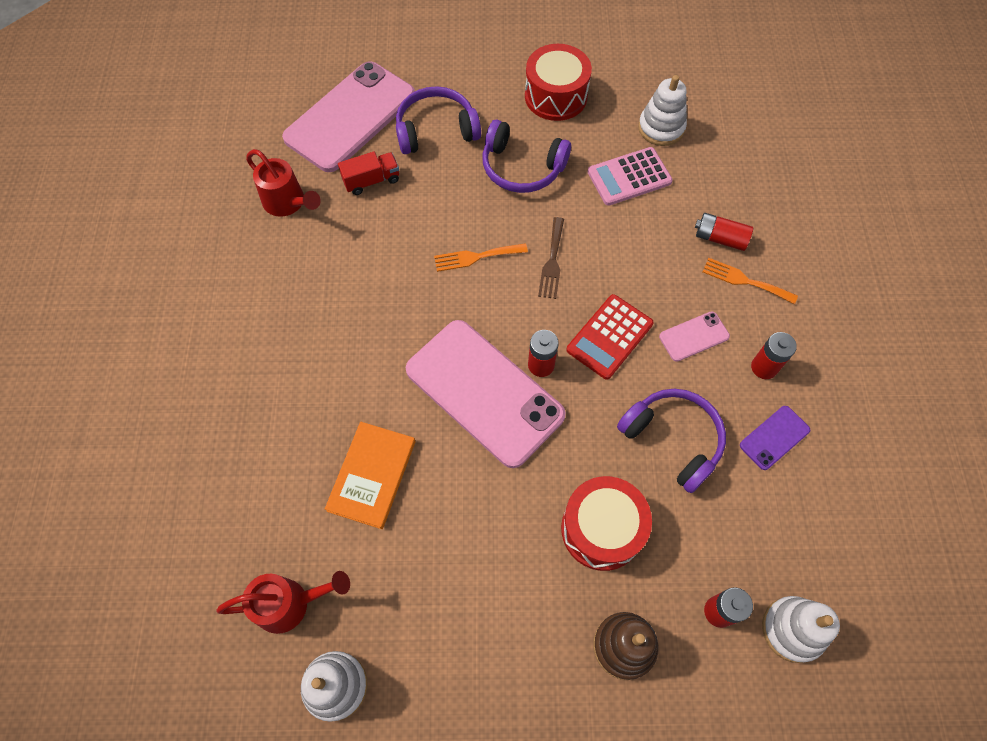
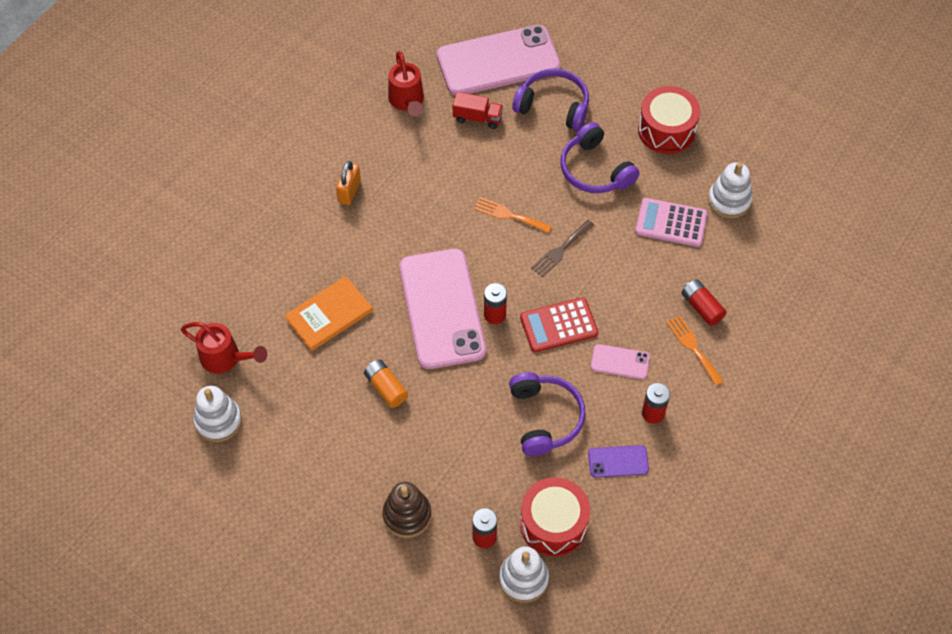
camera: 35 degrees right, 5 degrees down
red drum [561,476,652,571] -> red drum moved to [520,477,590,556]
none -> orange padlock [336,161,361,205]
none -> orange battery [364,359,408,408]

